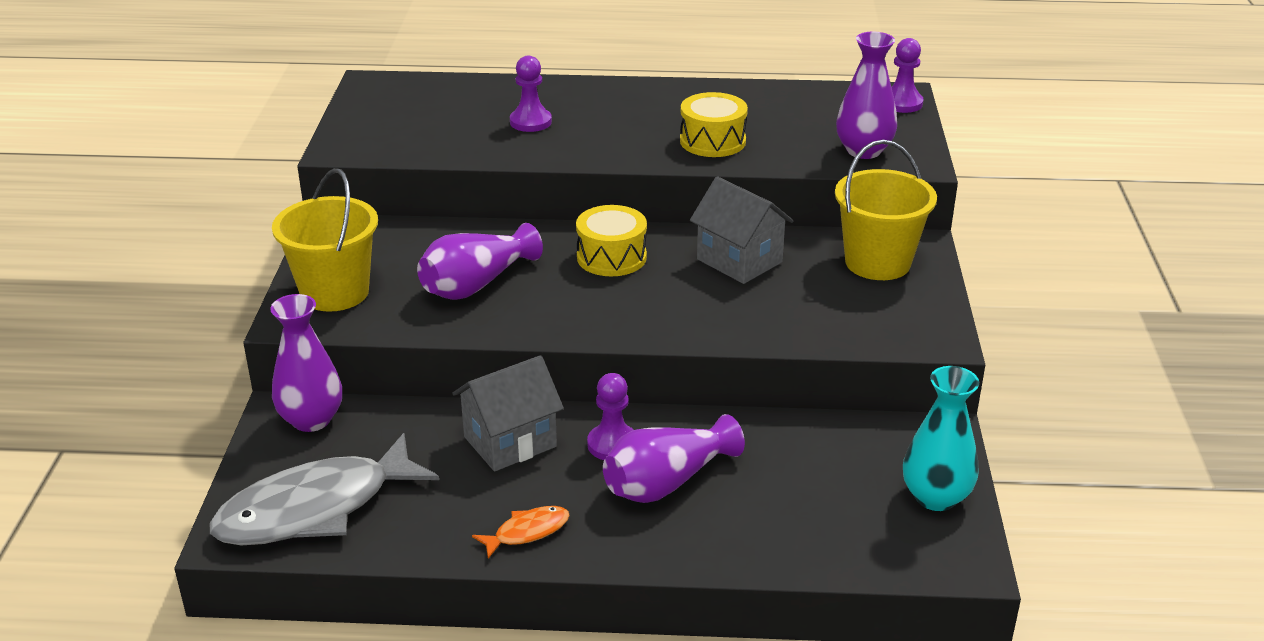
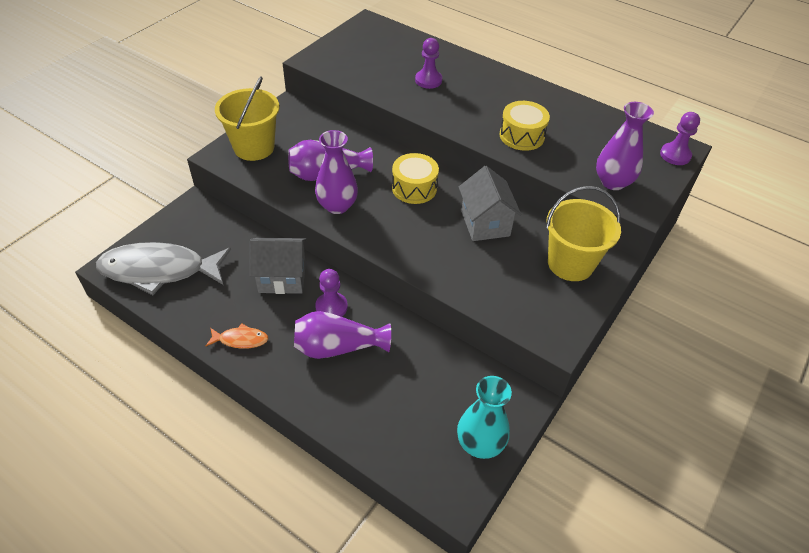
camera: 30 degrees right, 15 degrees up
purple vase [270,294,342,432] -> purple vase moved to [315,130,358,214]

